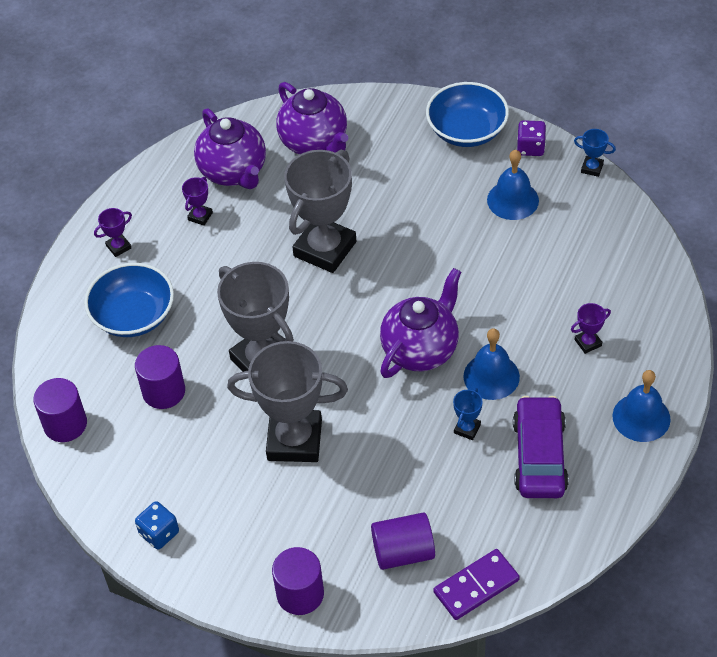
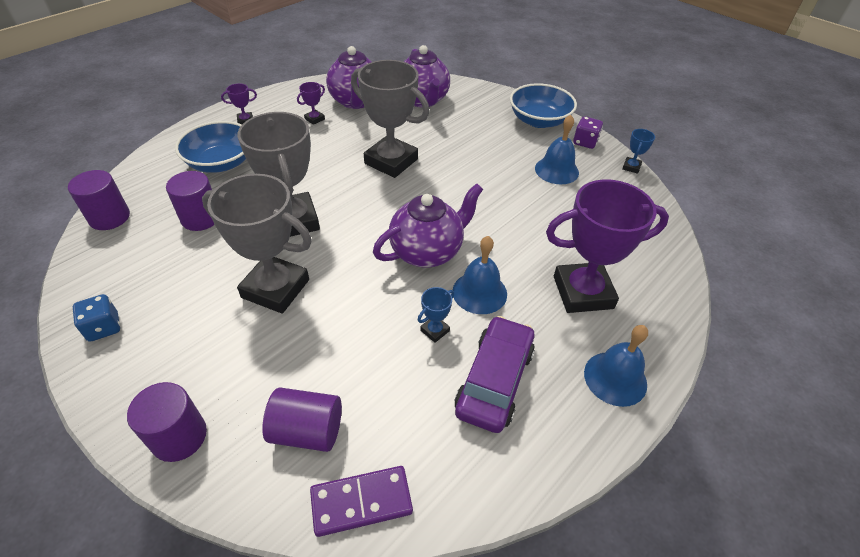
camera: 15 degrees right, 5 degrees down
grey trophy [284,150,356,273] -> grey trophy turned 75 degrees clockwise [351,60,429,178]
purple trophy [571,303,611,354] -> purple trophy [546,180,669,313], size x2.45
blue trophy [574,129,616,177] -> blue trophy turned 75 degrees clockwise [622,129,655,174]

